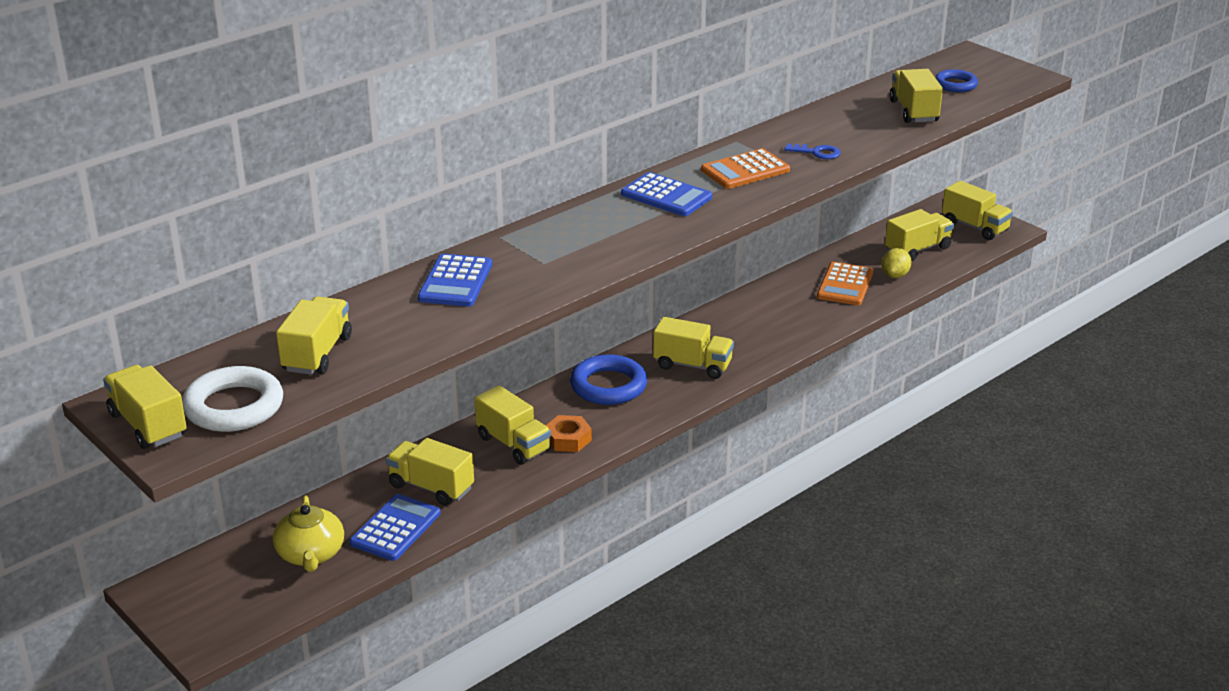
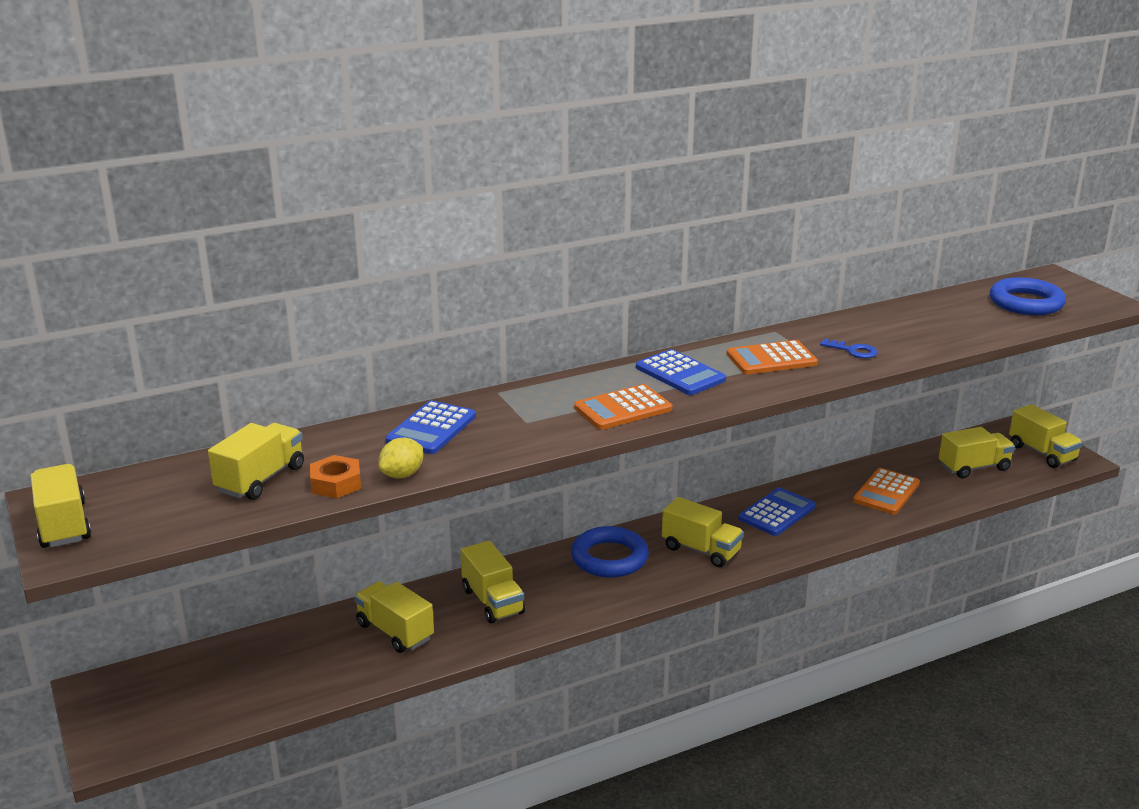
camera: 15 degrees right, 5 degrees down
white ring [182,366,283,432] -> none
yellow teapot [273,496,344,572] -> none
blue calculator [349,494,441,561] -> blue calculator moved to [738,488,816,536]
orange nut [546,415,592,452] -> orange nut moved to [310,455,361,498]
yellow lemon [882,248,911,278] -> yellow lemon moved to [379,438,423,478]
yellow truck [890,69,943,123] -> none
blue ring [935,69,978,92] -> blue ring [990,277,1066,315], size x1.64
none -> orange calculator [574,384,672,430]

